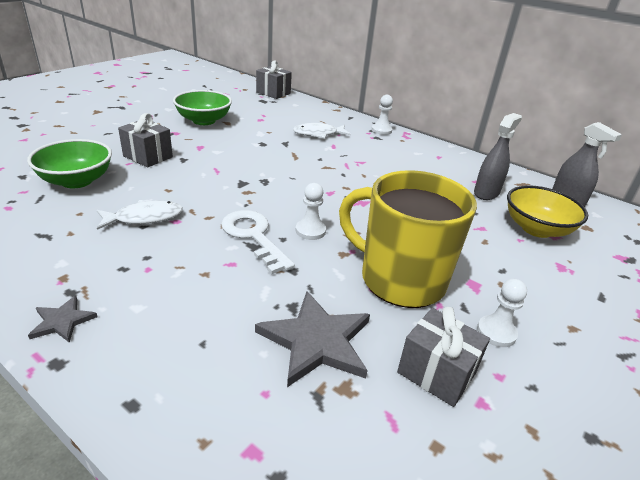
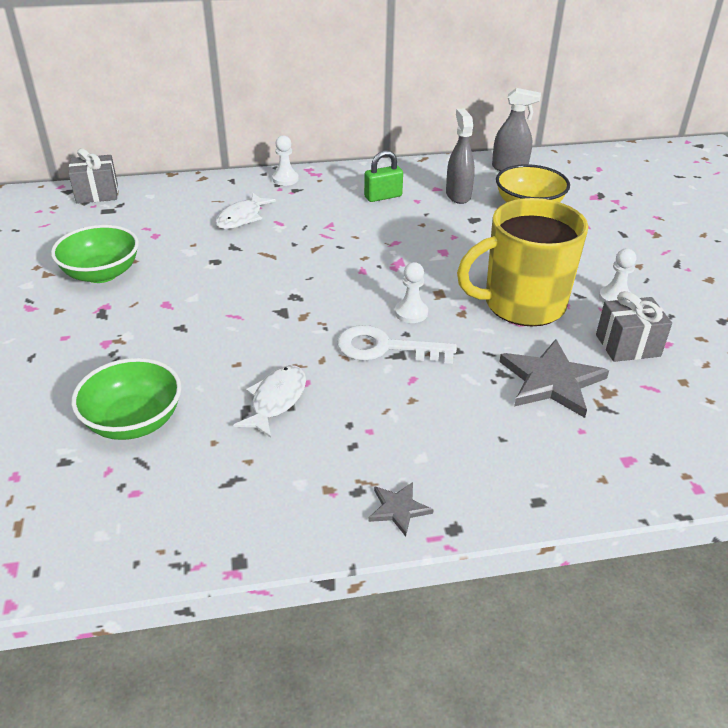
camera: 45 degrees left, 5 degrees up
grey gift [118,113,173,168] -> none
none -> green padlock [364,150,403,202]

